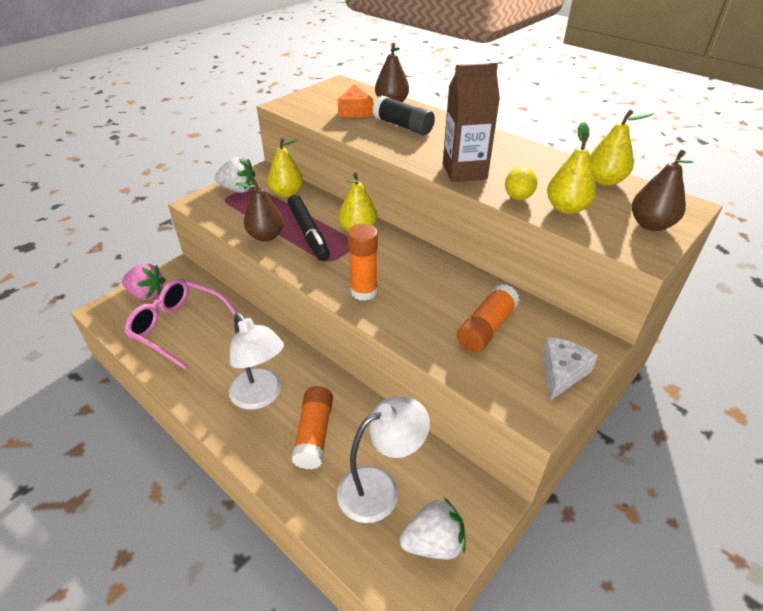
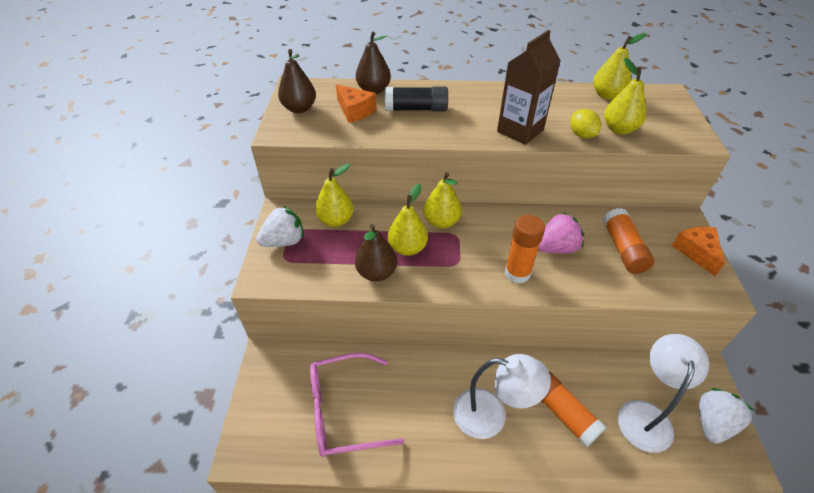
camera: 40 degrees left, 5 degrees up
pink strawberry [122,263,166,300] -> pink strawberry moved to [538,212,584,254]
black marker [288,195,330,261] -> yellow pear [388,184,428,256]
white cheese [542,337,598,401] -> orange cheese [672,227,725,276]
brown pear [632,150,693,231] -> brown pear moved to [278,49,316,113]

